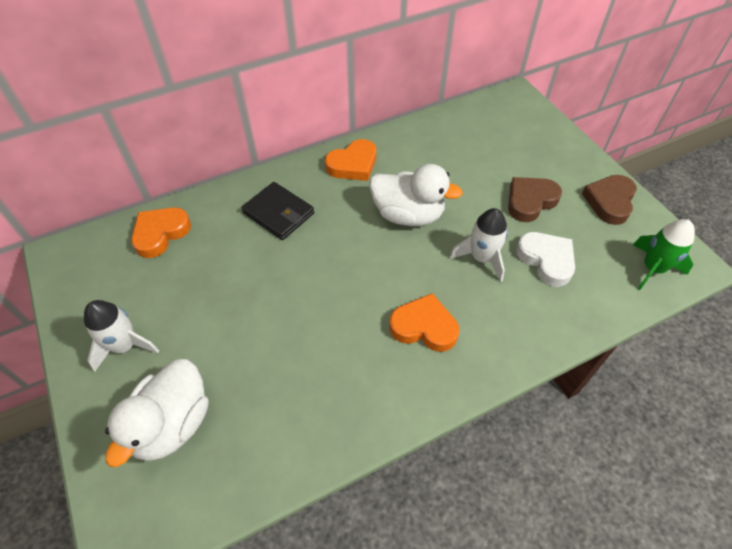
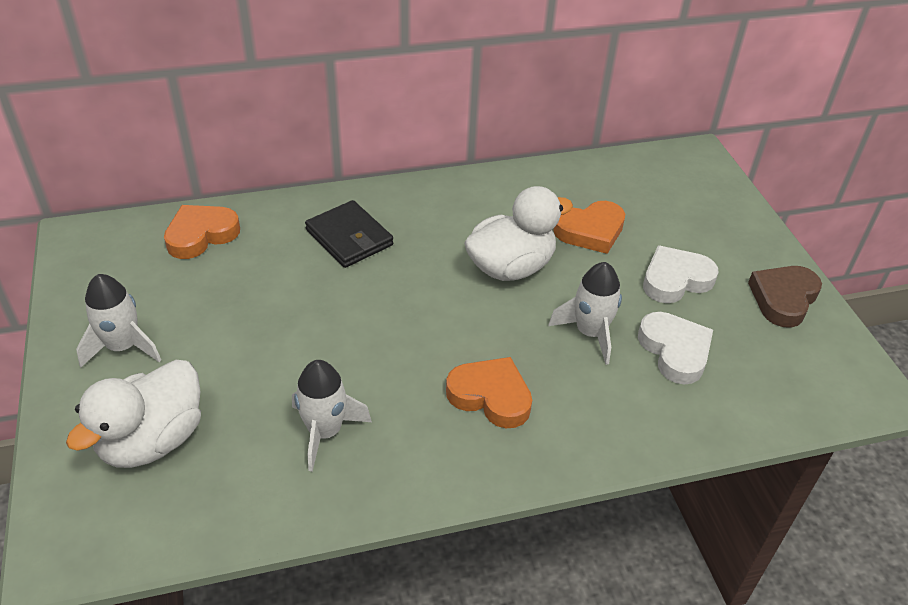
camera: 10 degrees right, 10 degrees down
orange heart [325,139,376,181] -> orange heart moved to [553,201,625,254]
white duck [369,164,463,226] -> white duck turned 60 degrees counterclockwise [464,186,573,281]
brown heart [508,177,562,222] -> white heart [643,245,719,303]
green rocket [633,219,695,290] -> none
none -> white rocket [292,360,372,472]

